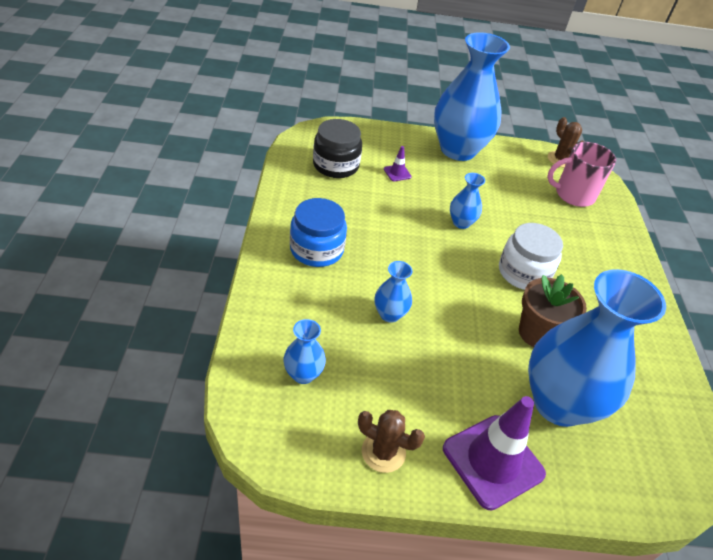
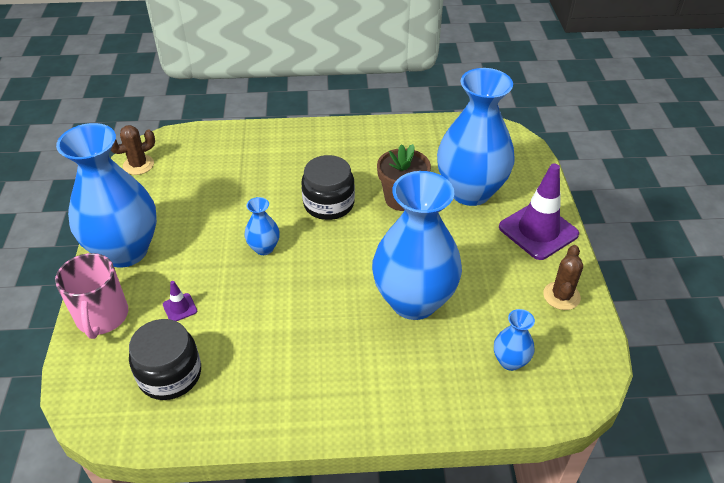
camera: 90 degrees left, 0 degrees up
blue jar [290,198,347,267] -> none
blue vase [375,261,413,323] -> blue vase [372,171,462,320], size x2.32
white jar [499,223,563,290] -> black jar [301,155,355,220]
pink mug [547,142,616,207] -> pink mug moved to [55,253,128,339]

